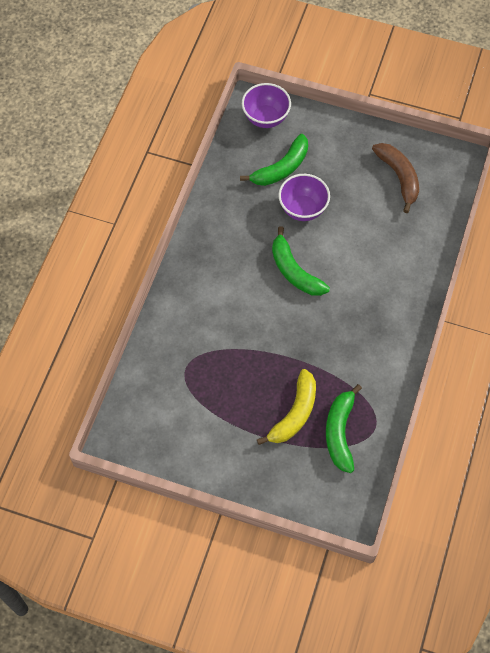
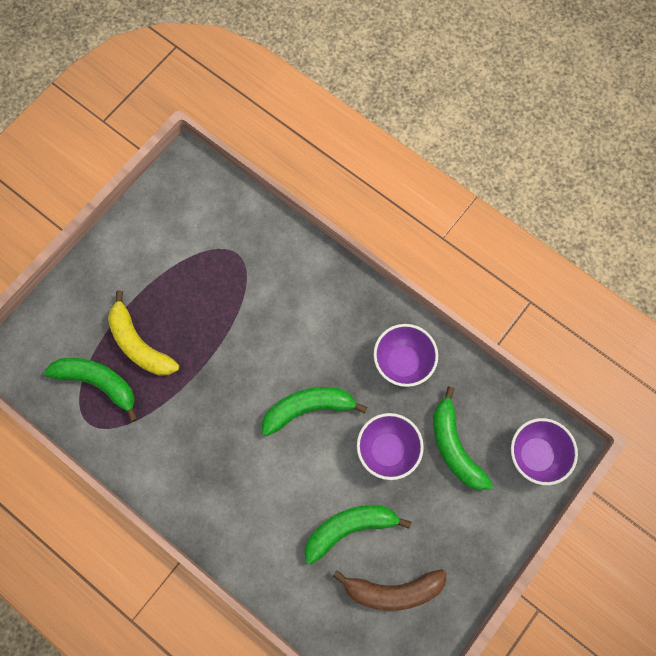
camera: 110 degrees right, 10 degrees up
none -> green banana [305,505,411,564]
none -> purple bowl [373,324,438,387]

